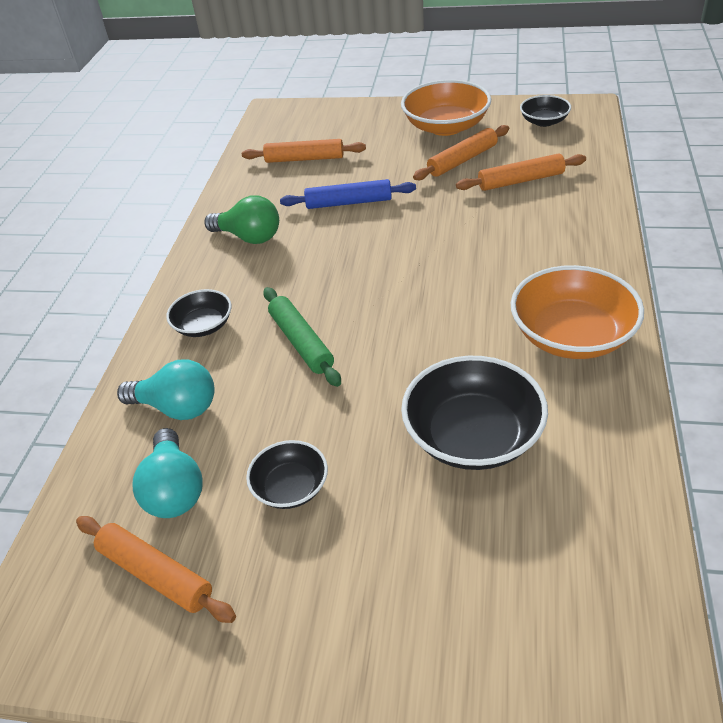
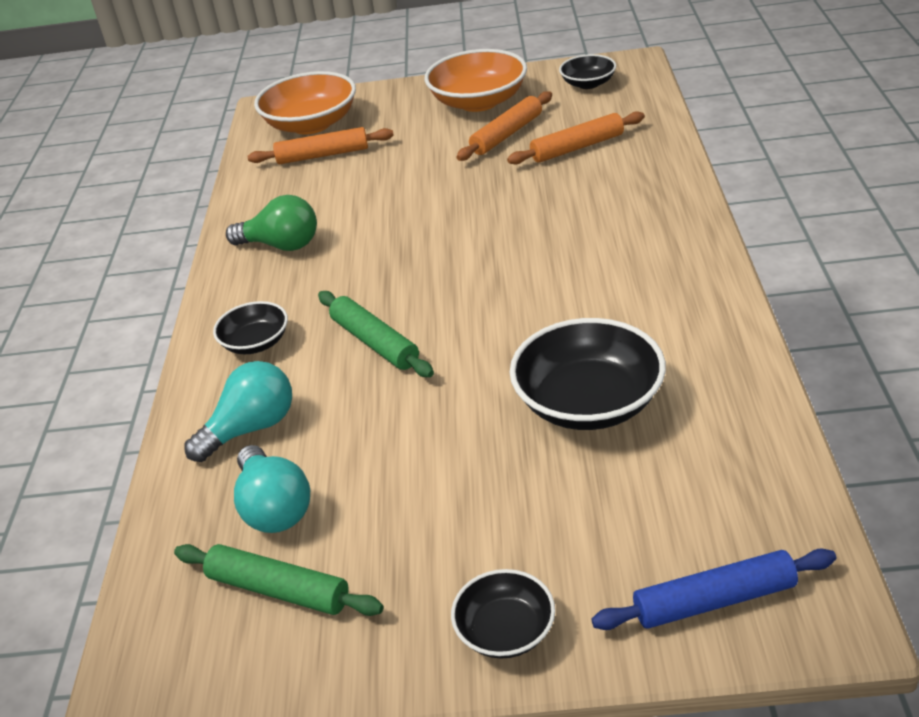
camera: 10 degrees left, 5 degrees down
orange rolling pin [76,516,236,623] -> green rolling pin [174,544,384,616]
turquoise light bulb [117,360,215,420] -> turquoise light bulb turned 45 degrees counterclockwise [184,361,292,462]
black bowl [246,440,328,509] -> black bowl moved to [451,569,555,659]
blue rolling pin [280,179,416,209] -> blue rolling pin moved to [591,548,836,630]
orange bowl [511,265,644,359] -> orange bowl moved to [254,71,356,135]

